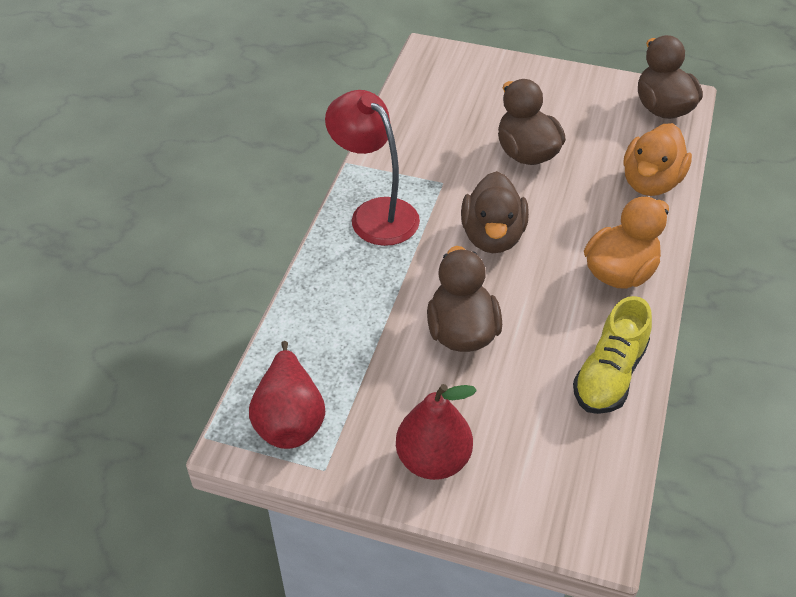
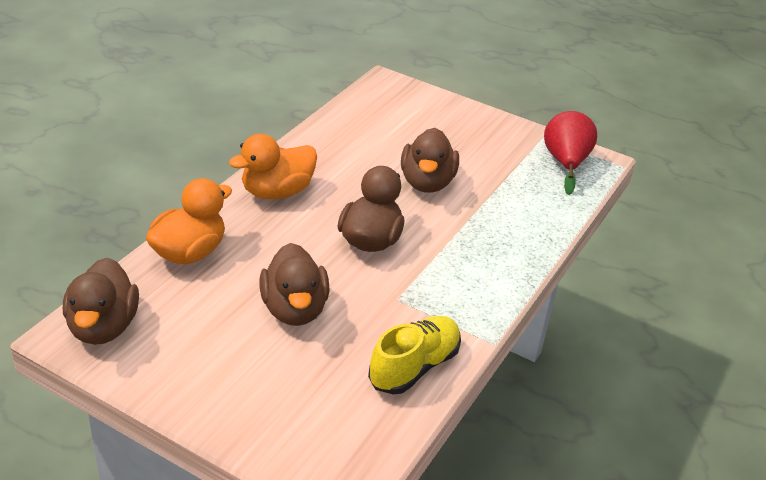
camera: 170 degrees left, 10 degrees down
red lamp [325,90,420,246] -> none
red pear [396,384,477,480] -> none
yellow shoe [573,296,652,414] -> yellow shoe moved to [368,316,461,394]

